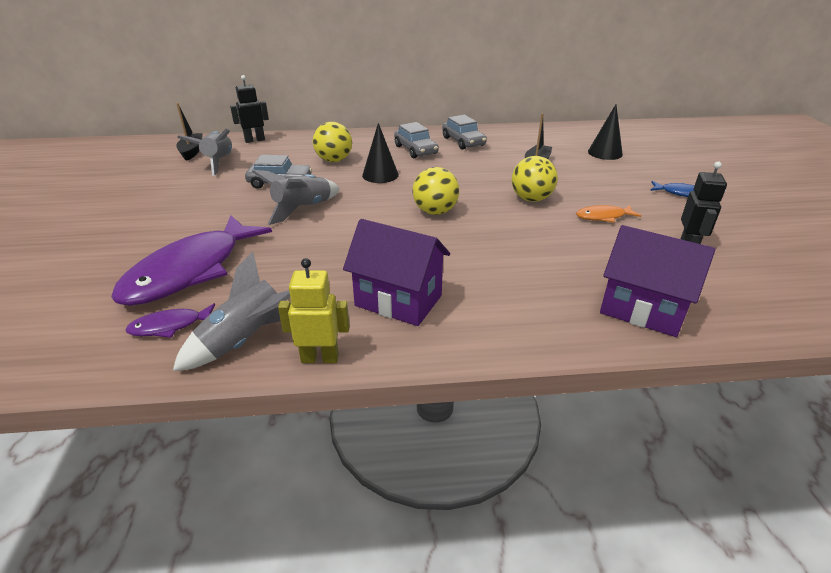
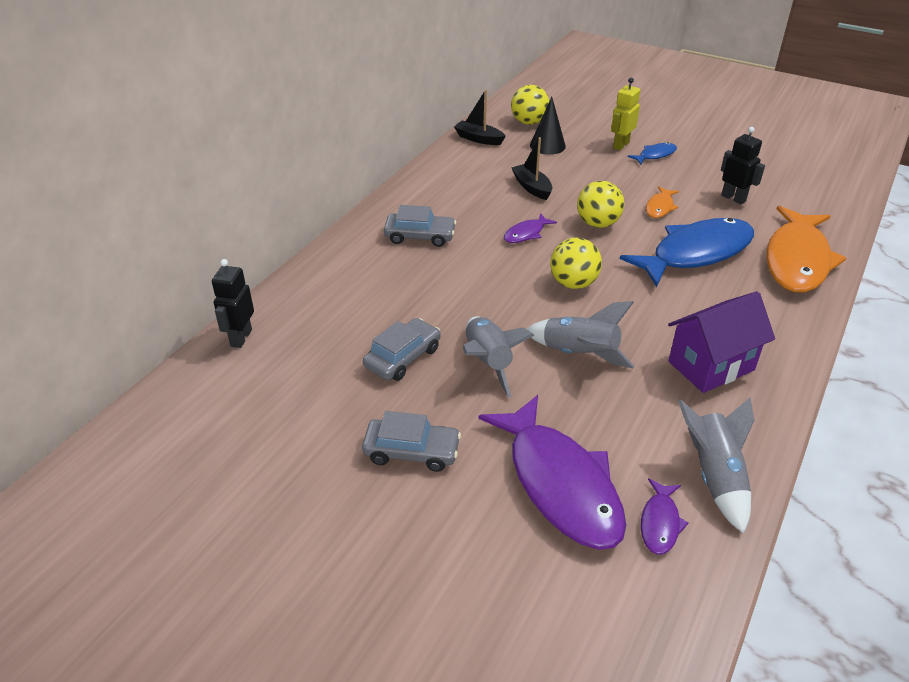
camera: 55 degrees left, 5 degrees up
black boat [176,103,203,161] -> black boat moved to [454,90,506,145]
grey rocket [177,129,232,176] -> grey rocket moved to [527,301,634,368]
yellow robot [278,258,350,363] -> yellow robot moved to [611,78,640,150]
yellow ball [313,122,352,162] -> yellow ball moved to [511,85,549,125]
black cone [362,123,399,183] -> none
grey car [442,115,487,149] -> grey car moved to [362,411,461,472]
purple house [600,225,715,337] -> orange fish [766,206,846,293]
none -> purple fish [504,213,557,243]
none -> blue fish [620,218,754,287]

